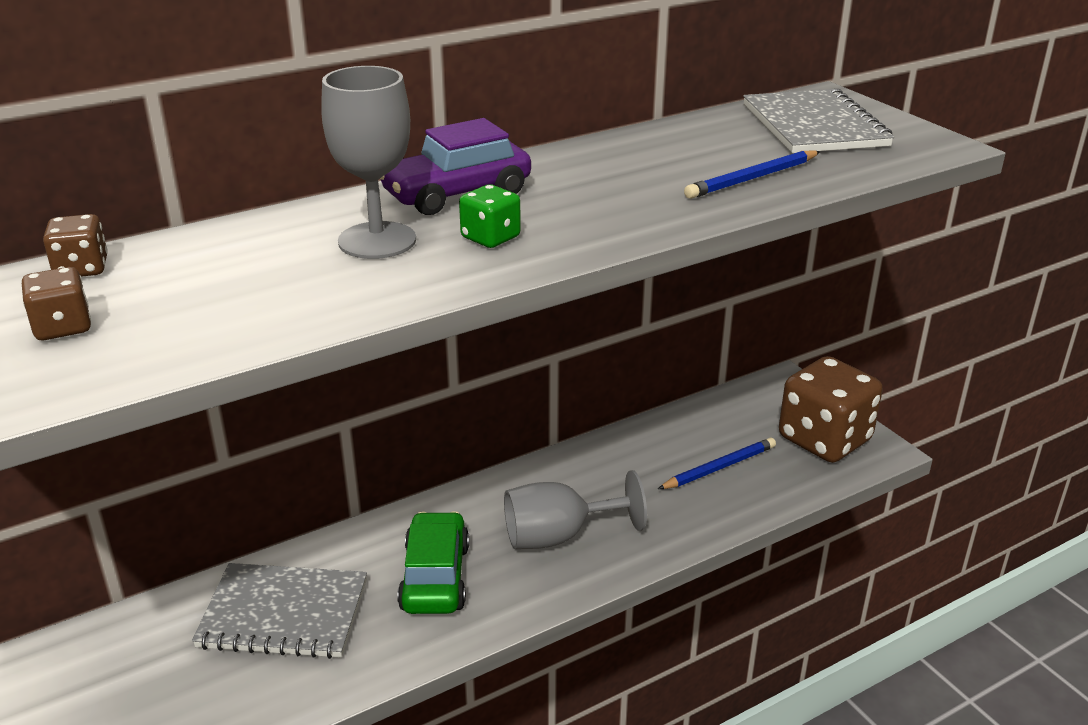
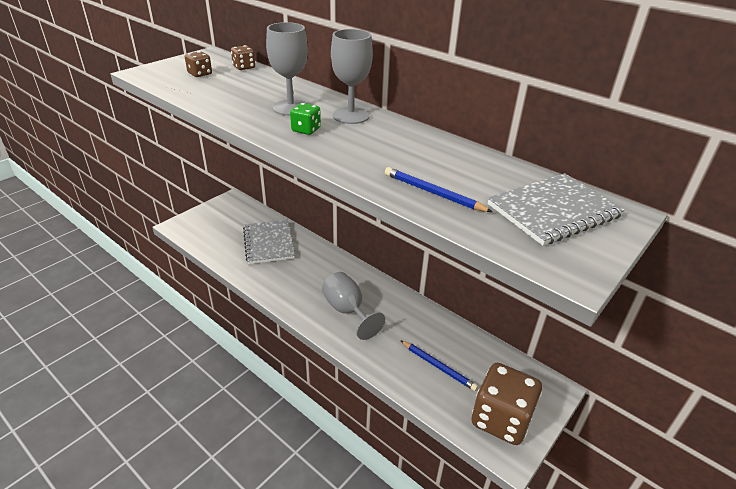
camera: 70 degrees right, 5 degrees up
purple car [380,118,531,215] -> grey goblet [331,29,373,124]
green car [397,511,469,614] -> none

